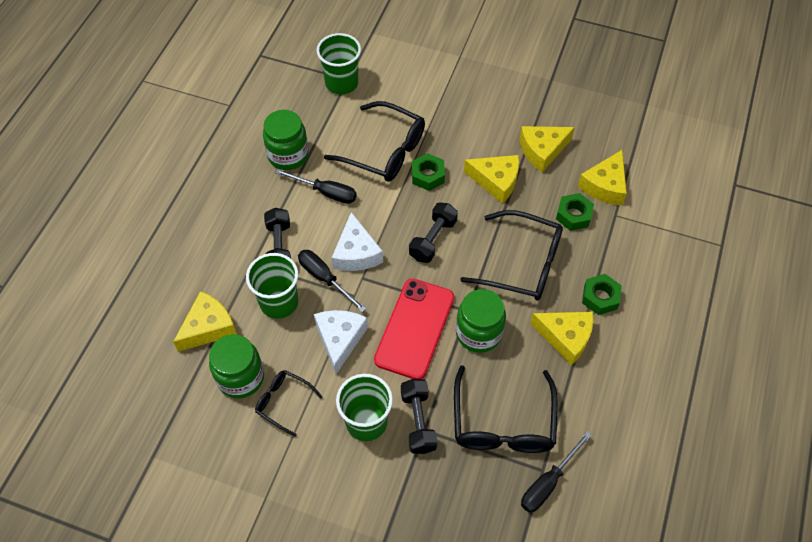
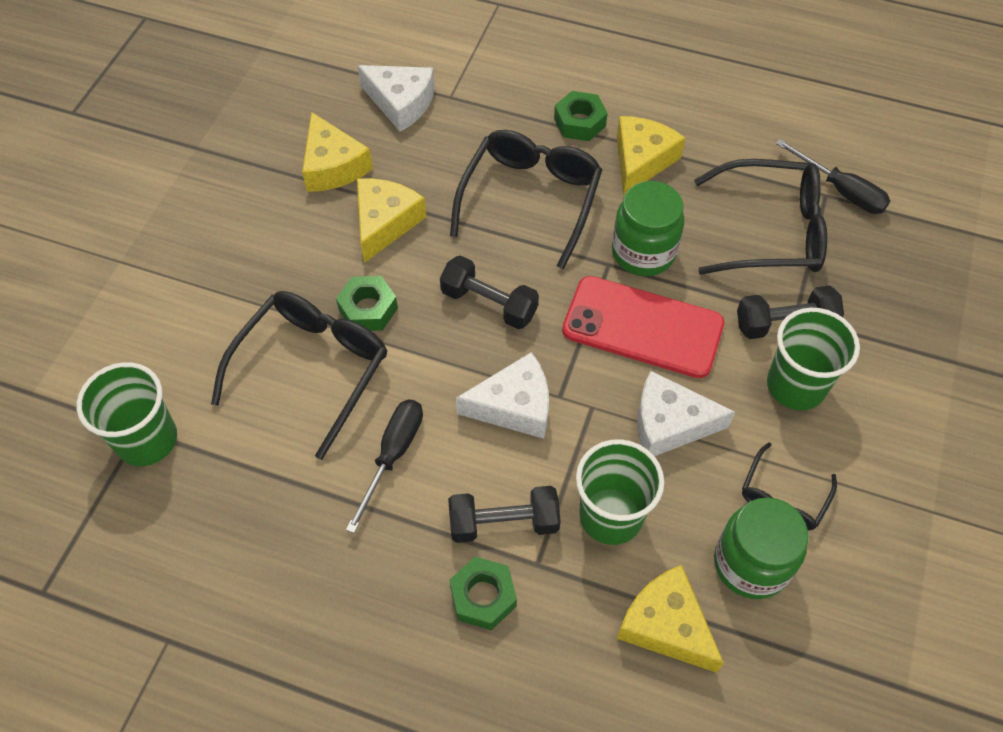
camera: 90 degrees left, 0 degrees up
green jar [263,110,309,170] -> none
black screwdriver [298,250,366,312] -> none
green nut [556,193,594,231] -> green nut moved to [450,557,517,630]
yellow cheese [578,150,627,205] -> white cheese [357,65,435,132]

